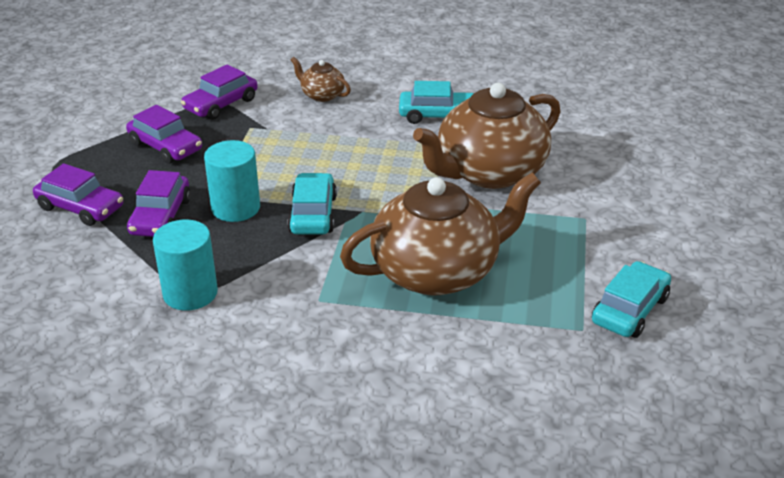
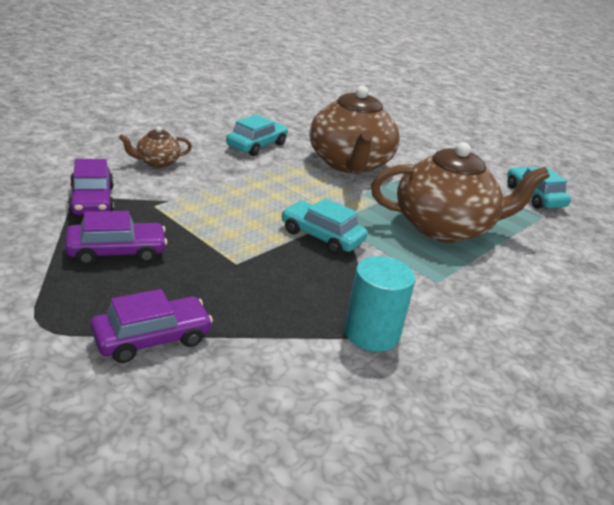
camera: 60 degrees left, 5 degrees down
purple car [127,170,191,237] -> none
turquoise cylinder [204,140,260,222] -> none
brown teapot [340,173,541,295] -> brown teapot turned 75 degrees clockwise [371,142,550,243]

